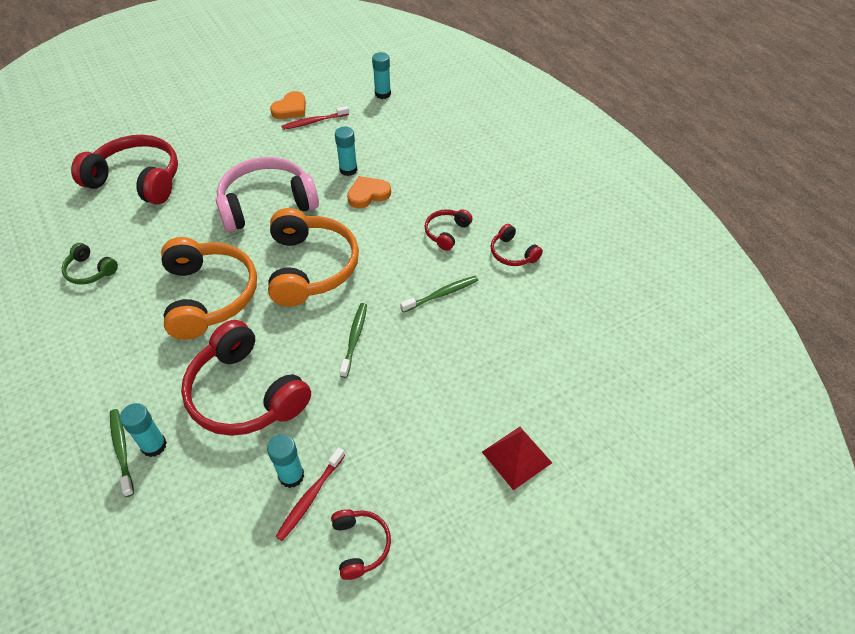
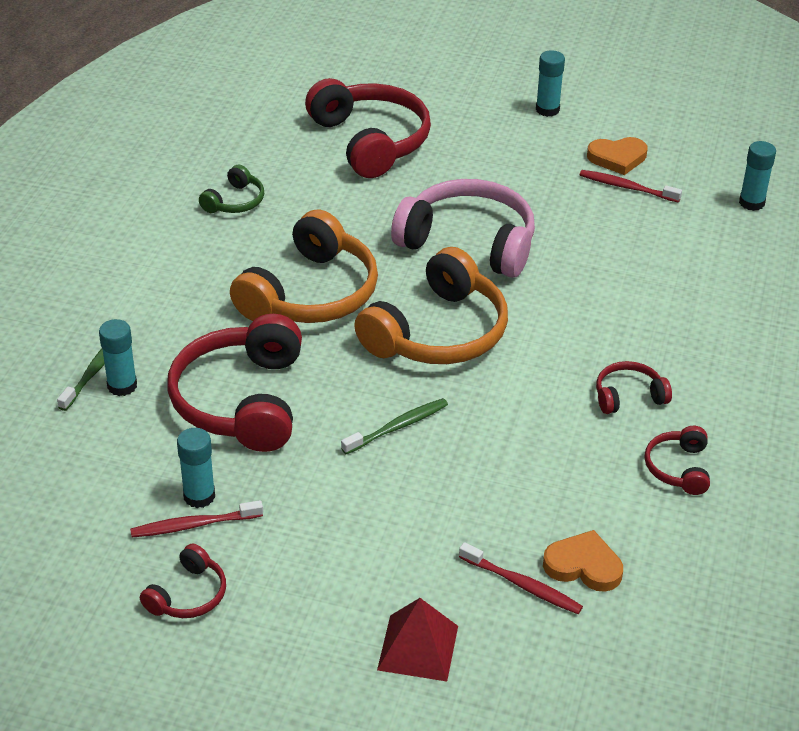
camera: 45 degrees right, 10 degrees down
green headphones [61,243,118,285] -> green headphones turned 135 degrees counterclockwise [199,165,264,213]
turquoise glue stick [335,127,358,176] -> turquoise glue stick moved to [536,50,565,117]
orange heart [347,176,391,208] -> orange heart moved to [543,530,623,592]
green toothbrush [400,276,478,313] -> none
none -> red toothbrush [459,542,583,614]

